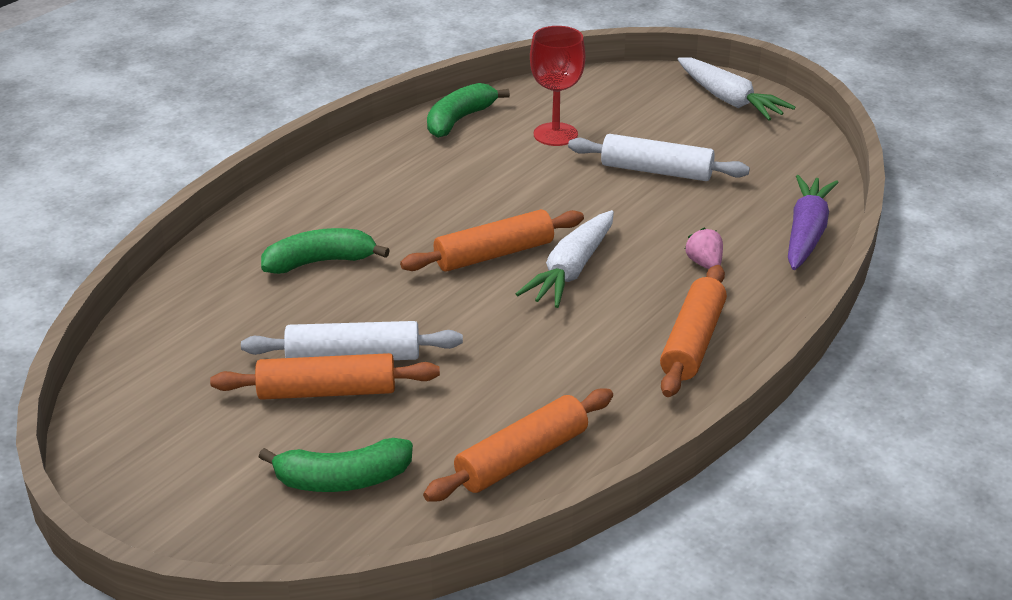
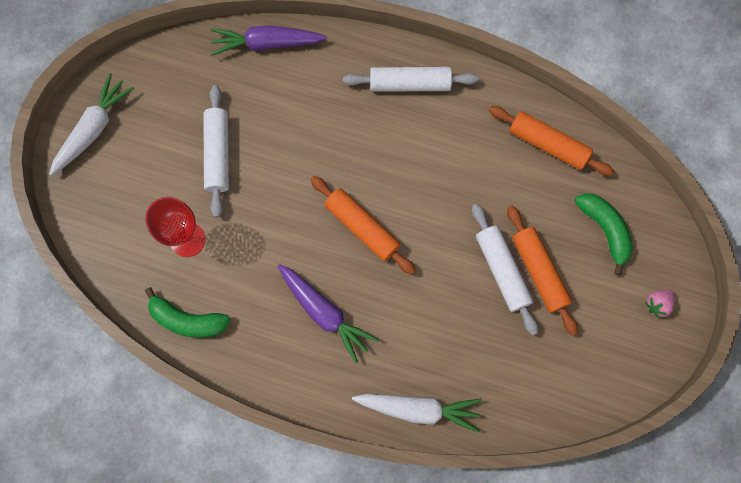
camera: 110 degrees left, 40 degrees up
green banana [261,228,390,274] -> none
white carrot [516,210,614,308] -> white carrot moved to [352,394,482,433]
orange rolling pin [660,265,727,397] -> white rolling pin [343,67,479,92]
pink strawberry [685,228,723,269] -> pink strawberry moved to [645,290,675,319]
none -> purple carrot [278,264,379,363]

